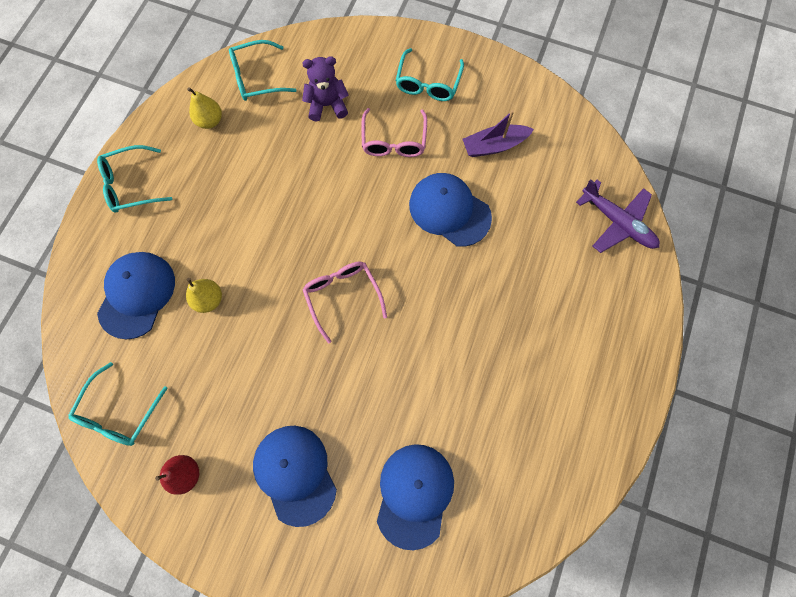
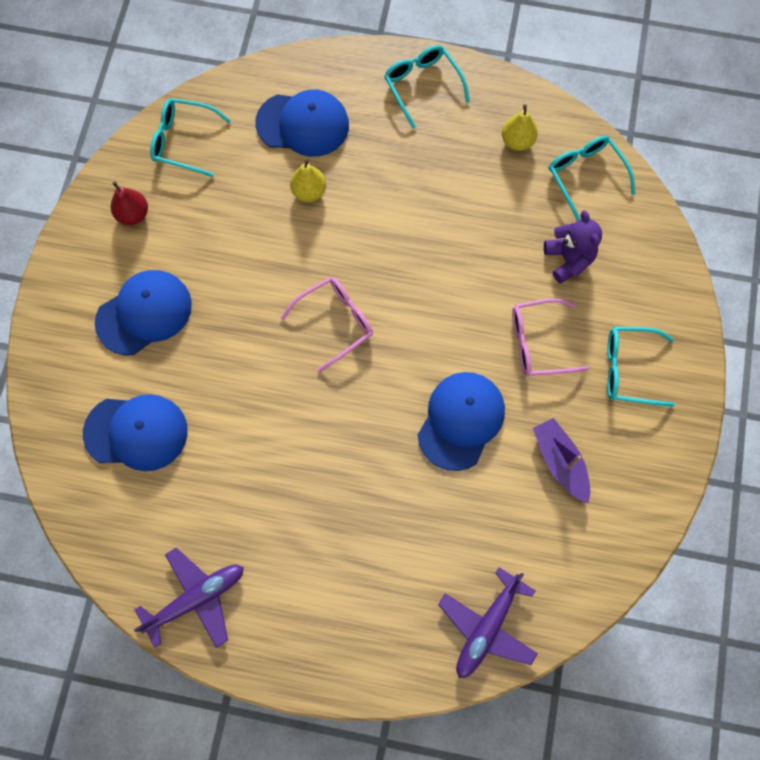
camera: 80 degrees right, 0 degrees up
none -> purple plane [134,548,244,648]

